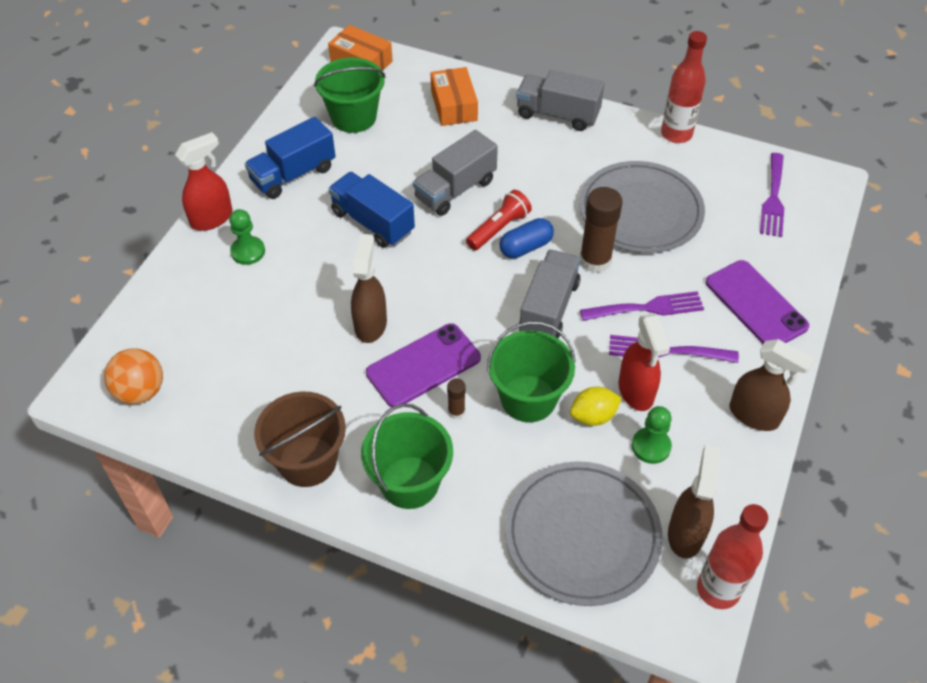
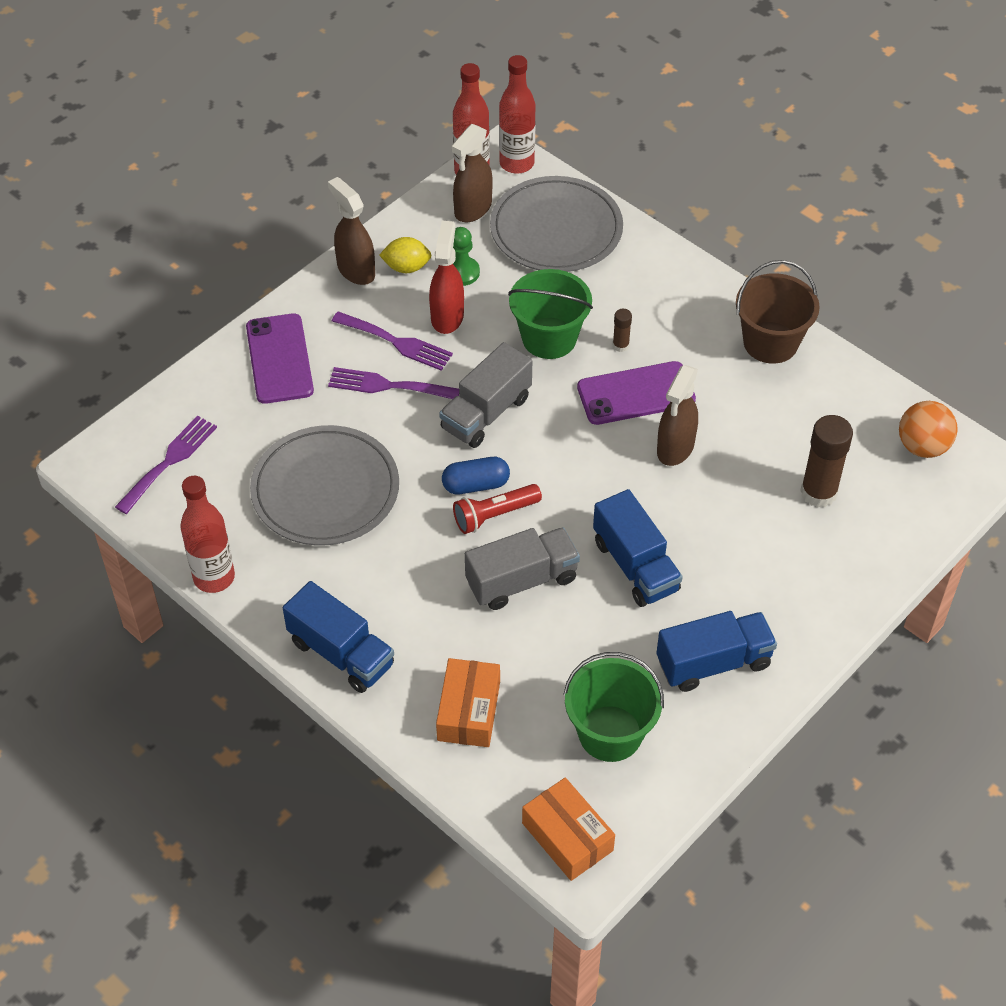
camera: 160 degrees left, 0 degrees up
red spray bottle [175,132,232,231] -> none
green pawn [229,209,265,265] -> none
green bucket [361,403,453,509] -> none
grey truck [516,70,604,131] -> blue truck [283,581,394,693]
yellow lemon [570,387,622,426] -> yellow lemon moved to [379,237,432,273]
brown glue stick [580,187,623,273] -> brown glue stick moved to [800,415,853,507]
none -> red bottle [499,55,536,174]

